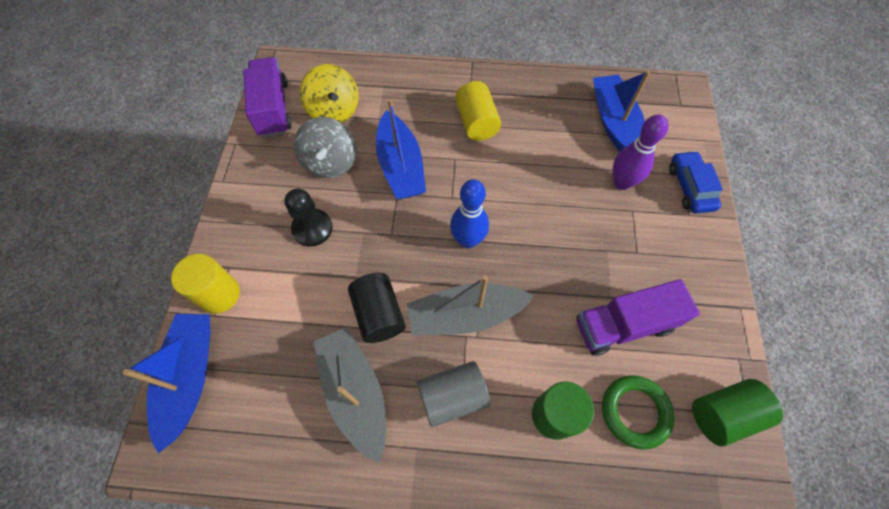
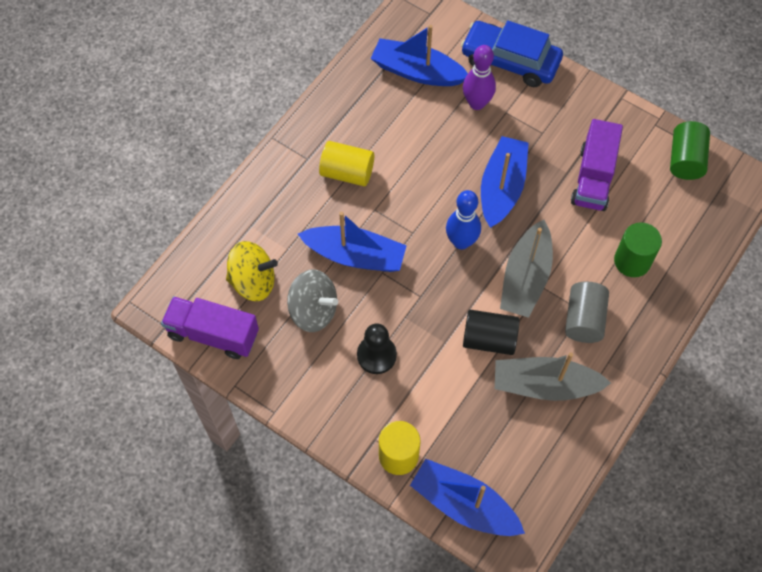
camera: 60 degrees left, 0 degrees up
green ring [602,375,675,450] -> none
blue car [669,151,723,214] -> blue car [461,21,563,87], size x1.57
none -> blue boat [481,136,529,228]

